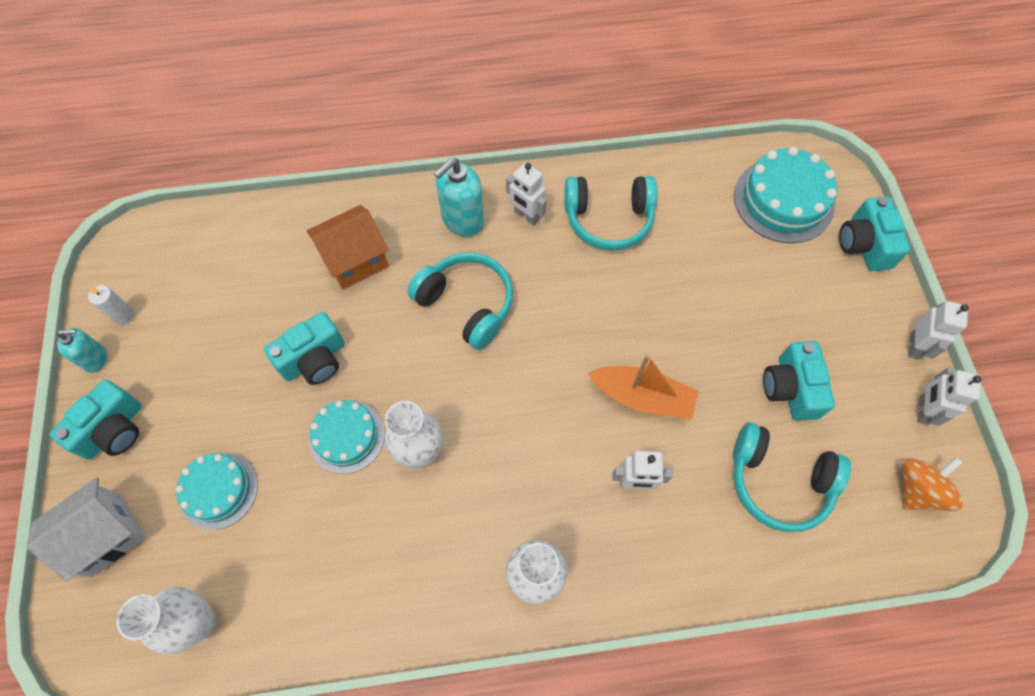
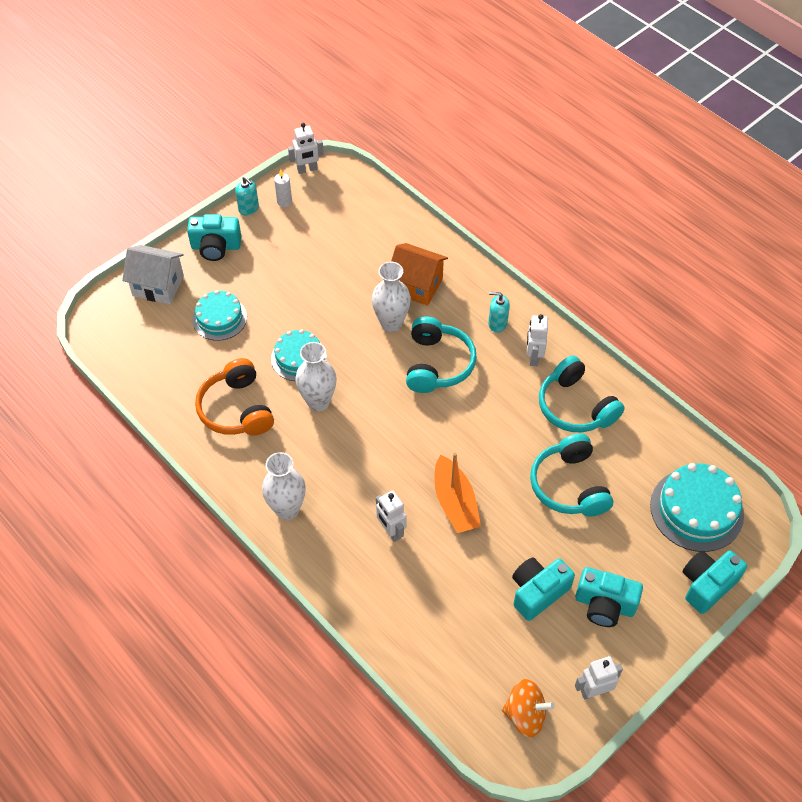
camera: 55 degrees right, 10 degrees down
white vase [116,587,216,654] -> white vase moved to [372,262,411,332]
turquoise camera [264,312,345,385] -> turquoise camera moved to [575,567,643,627]
turquoise soap dispenser [434,158,484,237] -> turquoise soap dispenser [488,292,510,333], size x0.61
turquoise headphones [733,423,851,532] -> turquoise headphones moved to [530,433,613,517]
white robot [908,301,969,359] -> white robot moved to [288,123,324,174]
none -> orange headphones [195,358,274,436]

